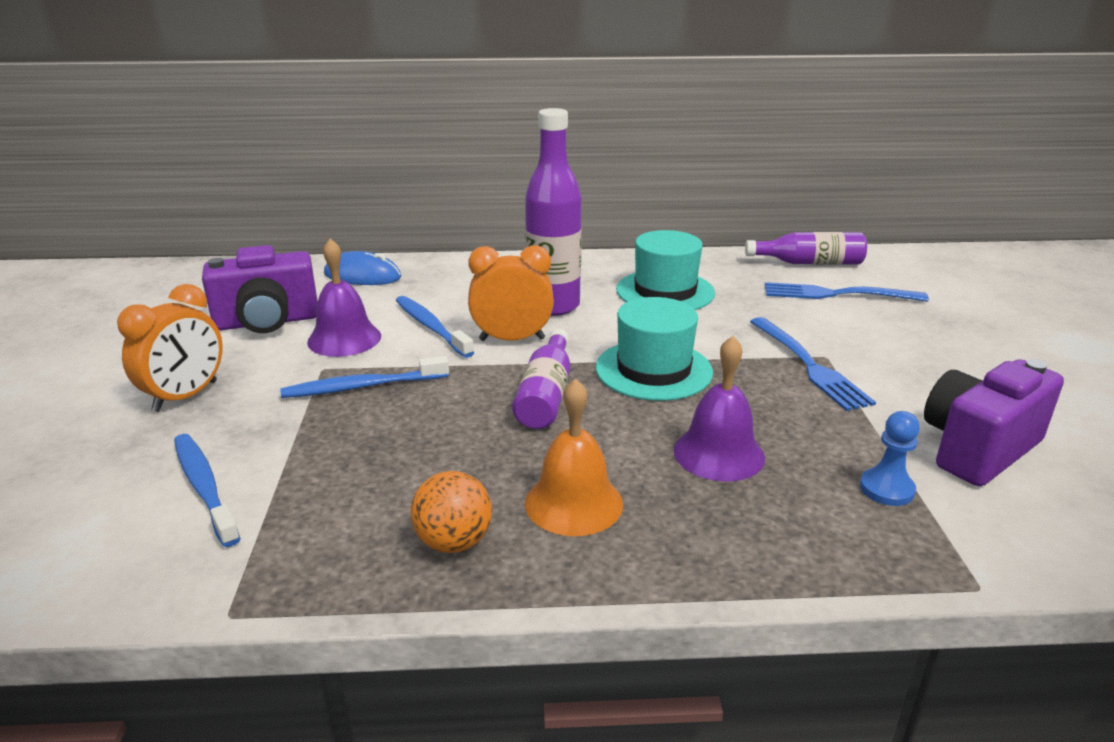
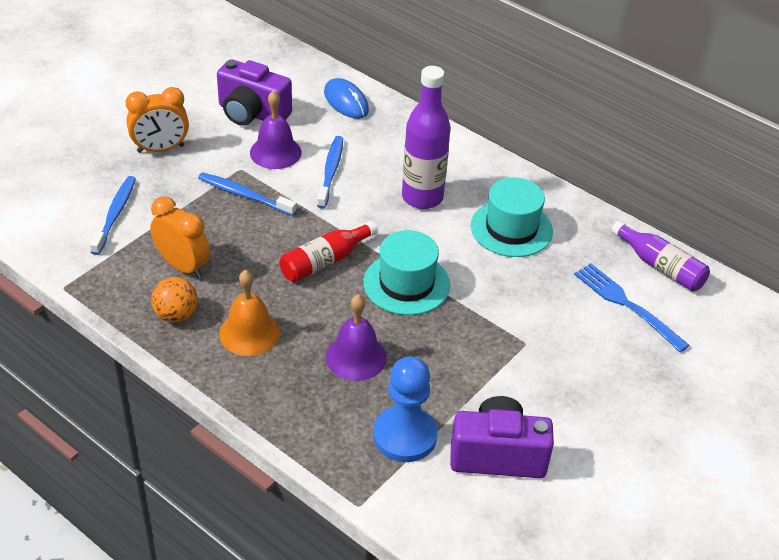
camera: 40 degrees right, 15 degrees up
orange clock [468,245,554,341] -> orange clock moved to [150,196,210,279]
purple bottle [512,329,571,429] -> red bottle [280,221,378,282]
blue fork [750,317,876,411] -> none
blue pawn [860,411,920,506] -> blue pawn [373,356,438,462], size x1.82

